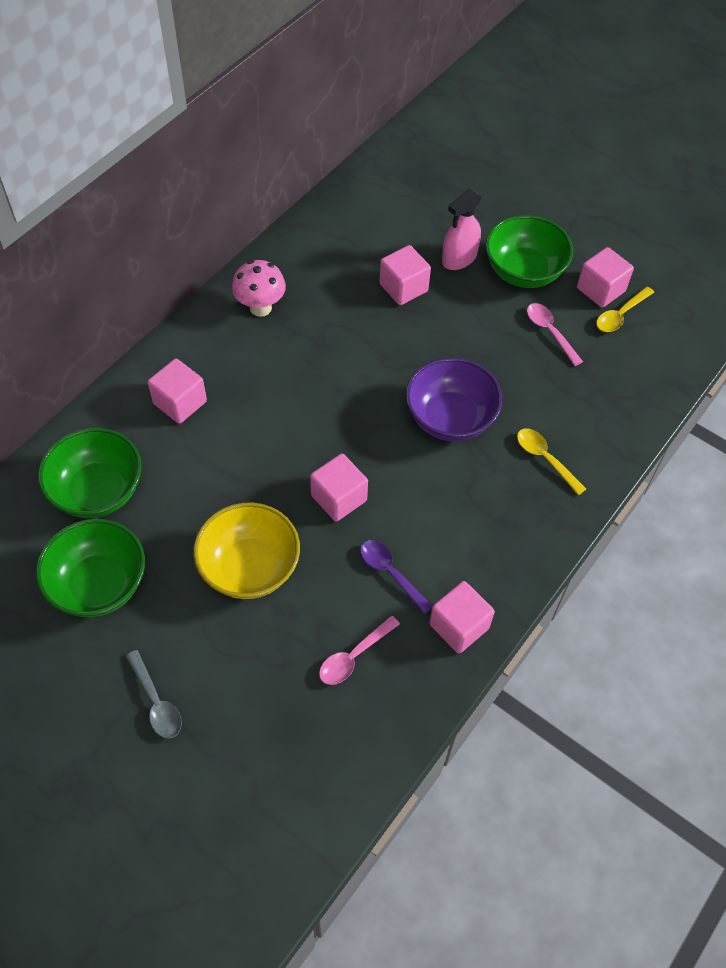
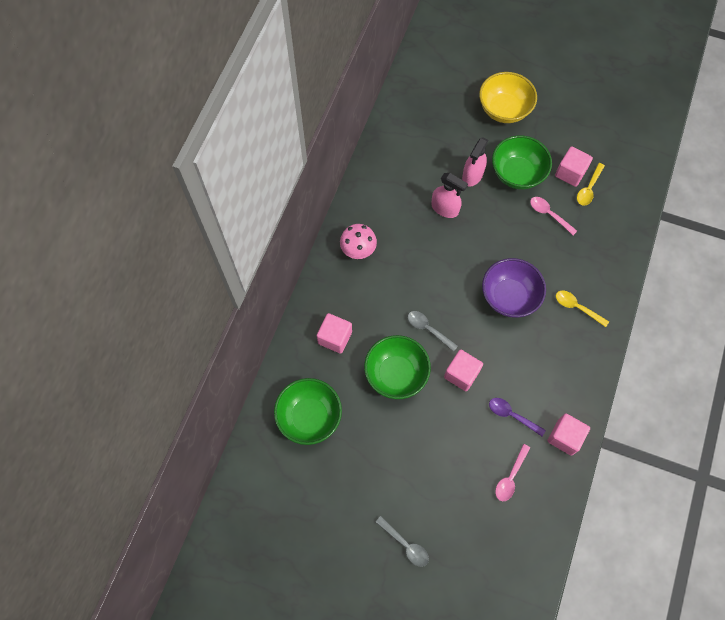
camera: 15 degrees left, 10 degrees up
green bowl [36,519,145,617] -> green bowl moved to [364,335,431,399]
yellow bowl [193,502,300,599] -> yellow bowl moved to [479,72,537,123]
pink cube [379,245,431,305] -> pink spray bottle [431,173,468,218]
none -> grey spoon [408,311,458,352]

